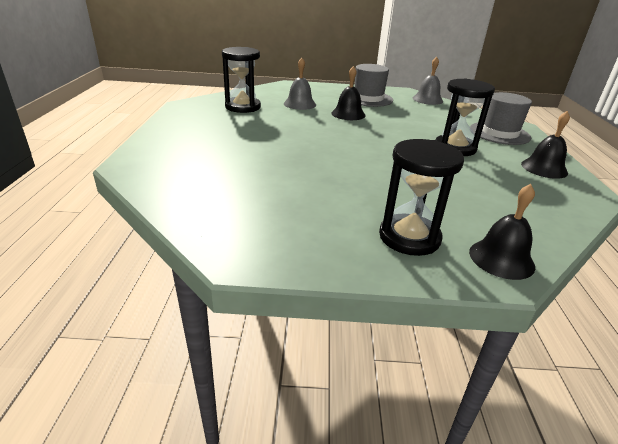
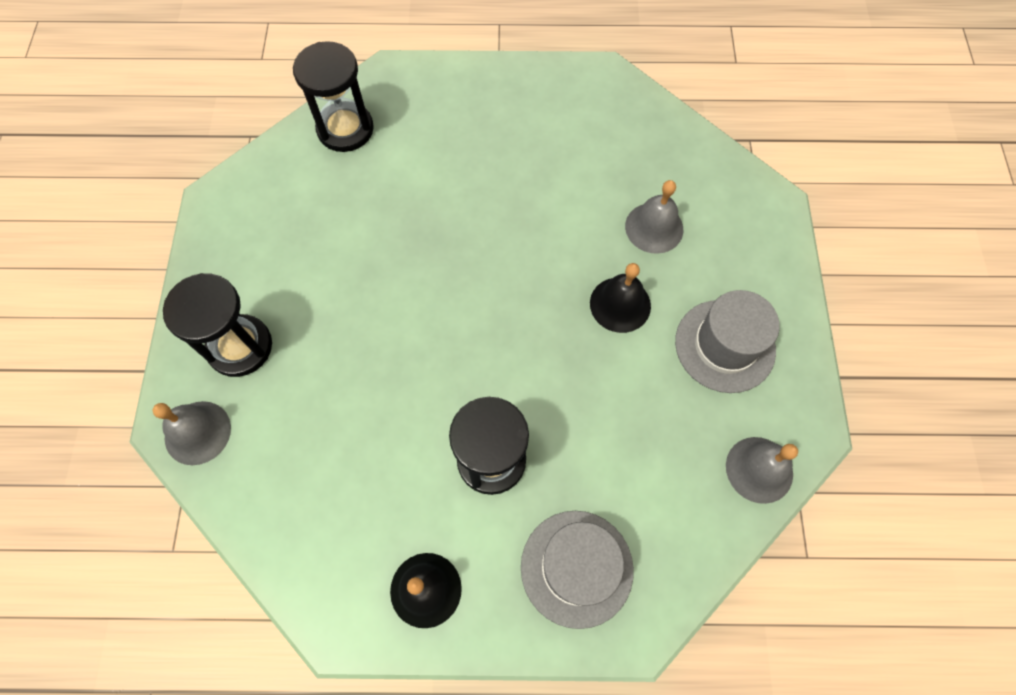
camera: 90 degrees right, 35 degrees up
black hourglass [222,47,261,113] -> black hourglass moved to [293,41,374,152]
black bell [469,184,535,280] -> grey bell [152,401,231,465]

